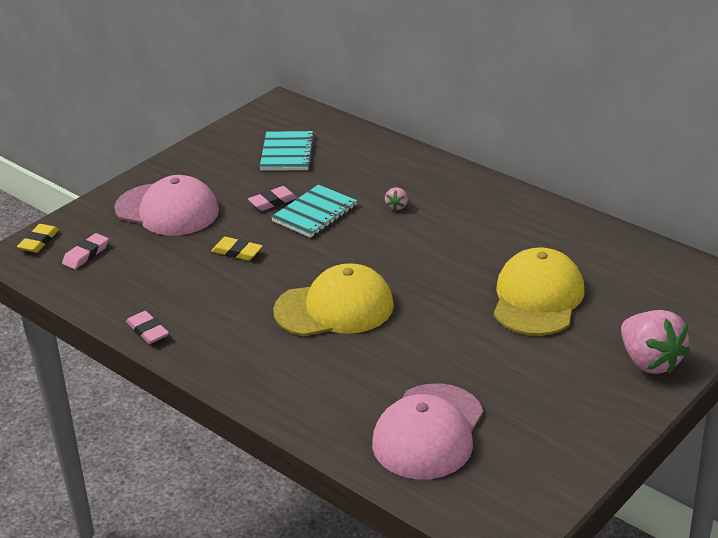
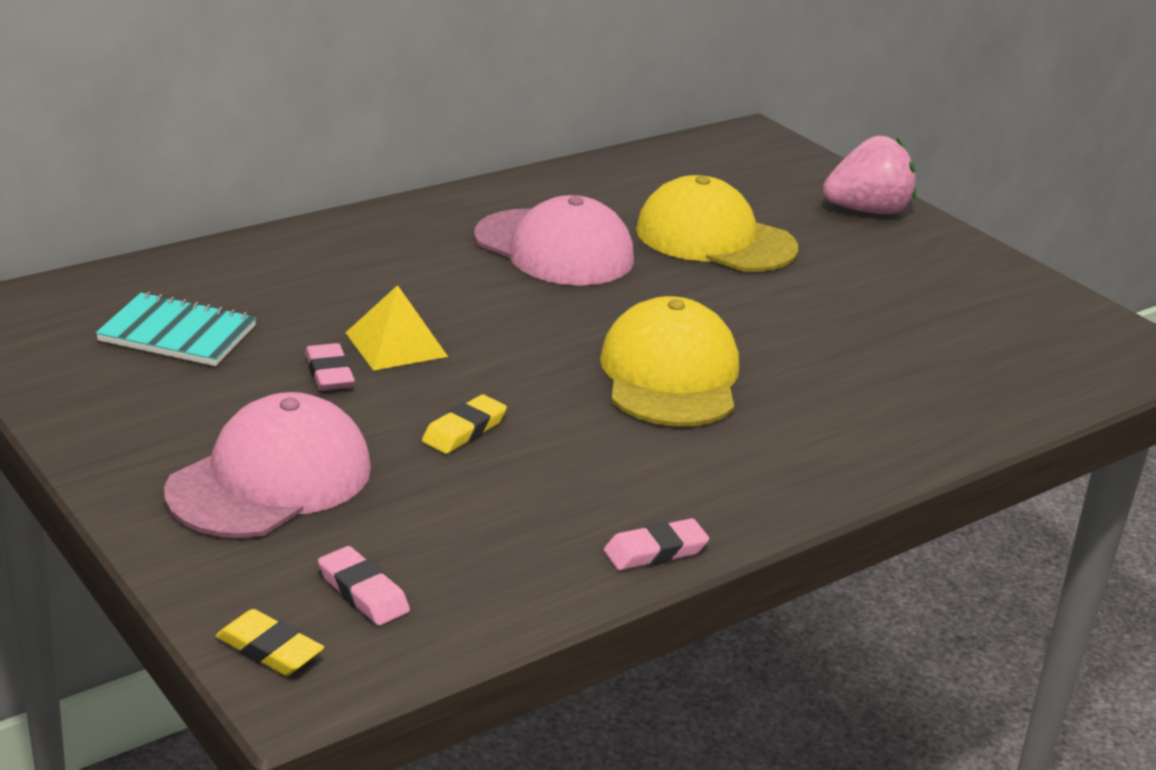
camera: 80 degrees left, 5 degrees down
turquoise notebook [271,184,357,238] -> yellow pyramid [345,285,448,371]
pink cap [372,383,483,480] -> pink cap moved to [474,195,634,286]
pink strawberry [385,187,408,211] -> none

